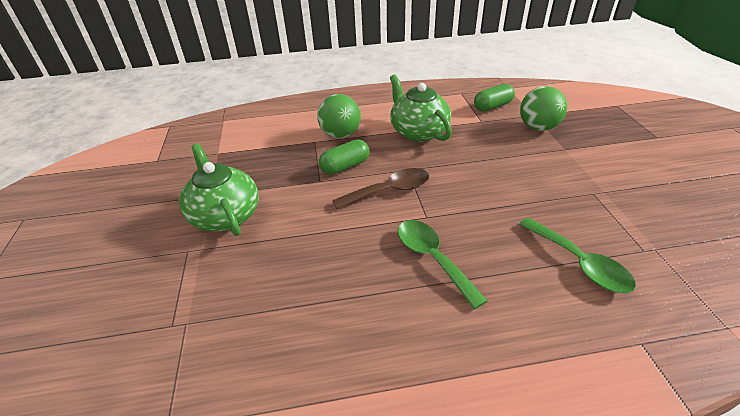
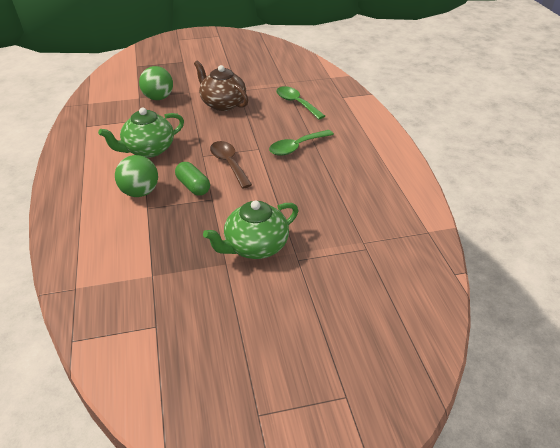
camera: 95 degrees left, 0 degrees up
green capsule [474,84,515,112] -> none
green spoon [519,217,636,293] -> green spoon turned 90 degrees counterclockwise [276,86,325,119]
none -> brown teapot [194,60,248,111]

